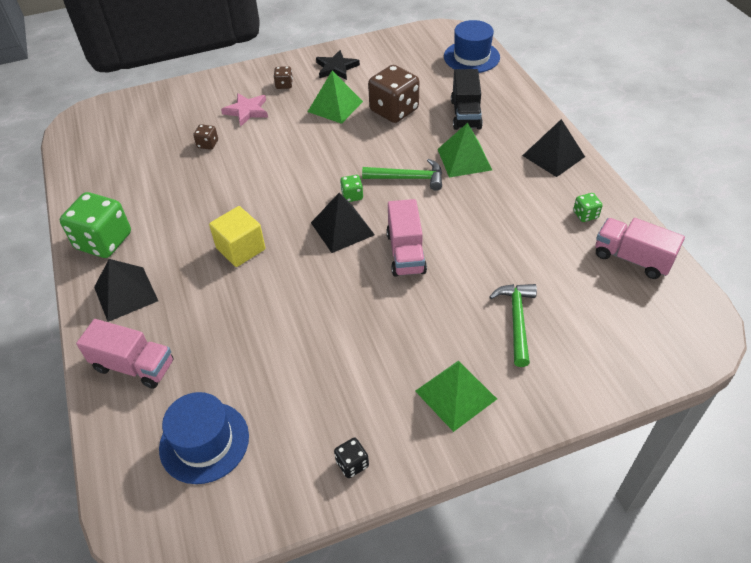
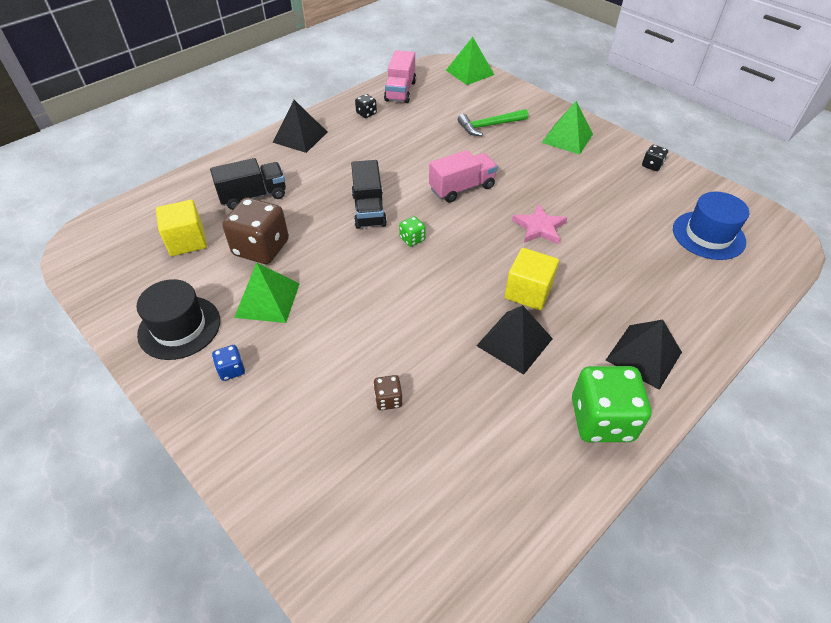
camera: 115 degrees left, 0 degrees up
pink truck [76,319,174,389] -> none
pink star [221,93,268,127] -> pink star moved to [512,204,567,245]
brown dice [274,66,293,89] -> blue dice [212,345,245,381]
black pyramid [311,193,375,253] -> black pyramid moved to [476,305,553,375]
black star [316,50,360,80] -> black hat [136,279,220,360]
green hammer [362,159,442,191] -> black truck [351,160,387,229]
green pyramid [438,123,492,177] -> green pyramid moved to [446,37,494,85]
blue hat [444,20,500,73] -> none
green dice [573,193,603,222] -> black dice [355,94,377,118]
none -> yellow cube [156,200,207,256]

